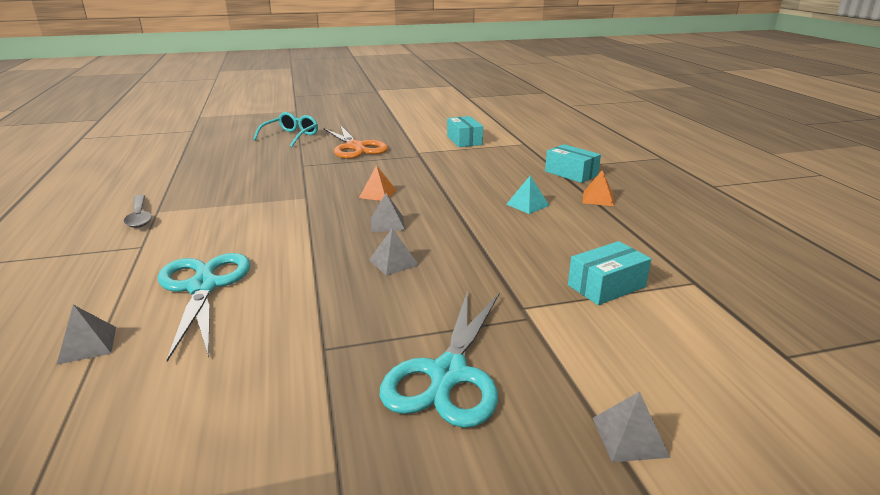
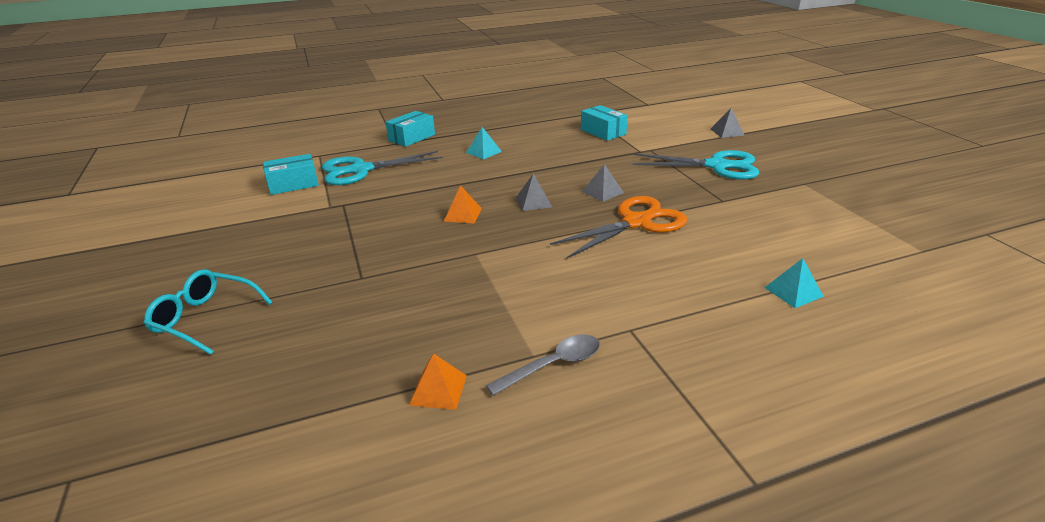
camera: 95 degrees left, 5 degrees up
grey pyramid [57,305,116,365] -> turquoise pyramid [764,258,824,308]
turquoise scissors [158,253,250,362] -> turquoise scissors moved to [322,151,443,185]
orange scissors [324,125,388,159] -> orange scissors moved to [550,196,687,258]
orange pyramid [582,170,614,206] -> orange pyramid moved to [409,353,467,410]

